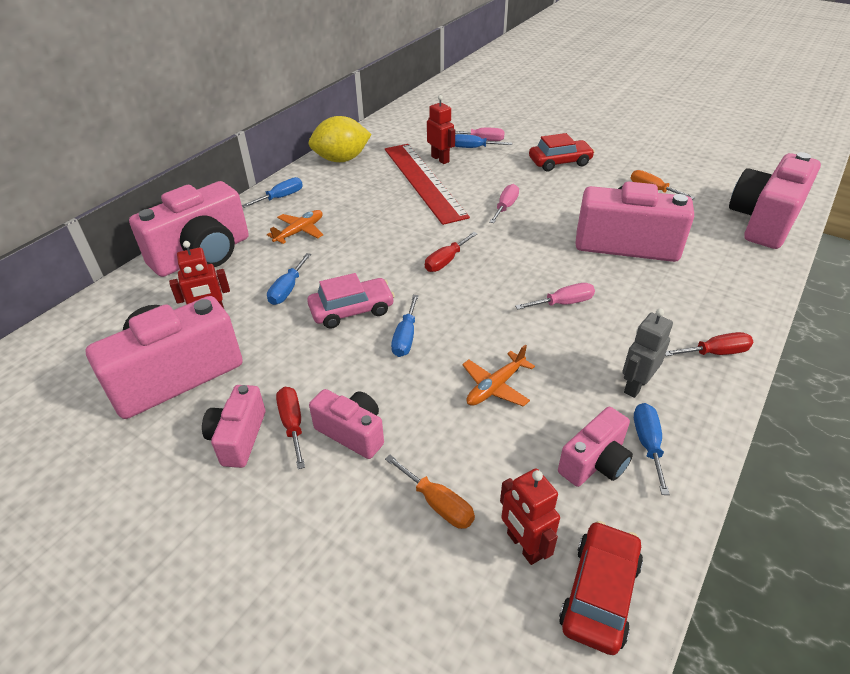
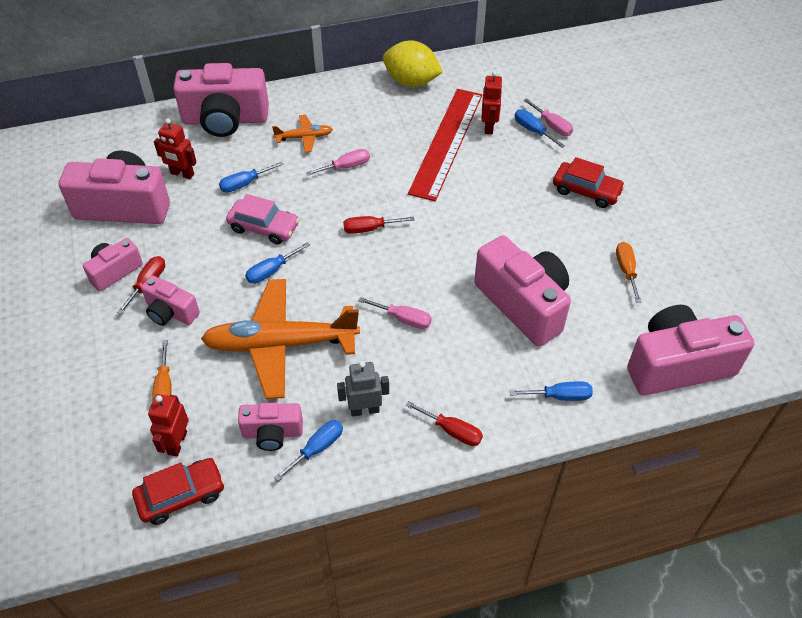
camera: 40 degrees right, 10 degrees up
blue screwdriver [242,177,303,208] -> blue screwdriver moved to [510,381,593,401]
pink camera [309,389,384,459] -> pink camera turned 135 degrees clockwise [141,276,200,326]
orange plane [462,345,535,407] -> orange plane [201,279,360,399], size x2.19
pink screwdriver [490,184,519,223] -> pink screwdriver moved to [306,149,370,176]

